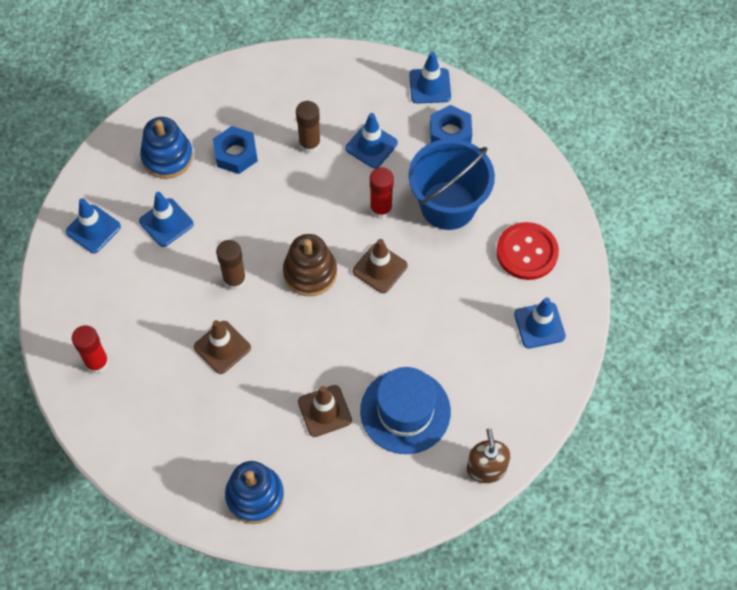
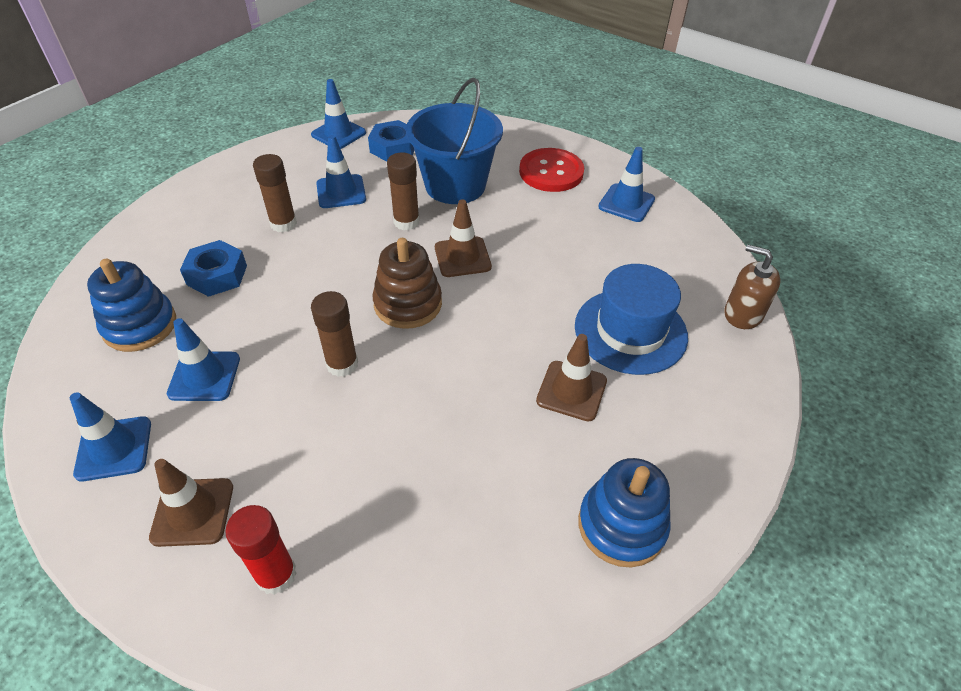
camera: 50 degrees left, 15 degrees down
brown traffic cone [194,320,251,374] -> brown traffic cone moved to [149,459,233,547]
red glue stick [370,167,394,219] -> brown glue stick [387,153,420,230]

